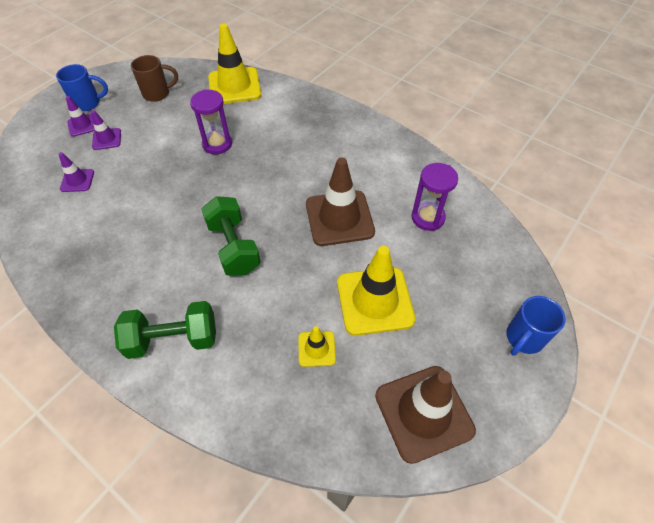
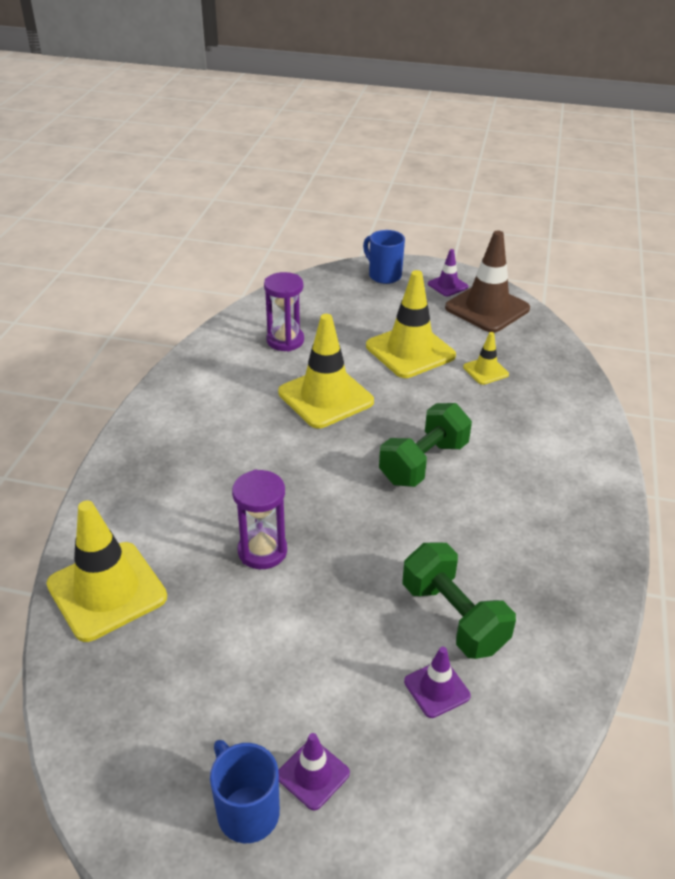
camera: 115 degrees left, 15 degrees down
purple traffic cone [91,110,121,150] -> purple traffic cone moved to [428,249,468,296]
green dumbbell [114,301,216,359] -> green dumbbell moved to [402,543,516,659]
brown mug [131,55,178,102] -> none
brown traffic cone [306,158,375,246] -> yellow traffic cone [278,314,374,428]
blue mug [506,296,566,356] -> blue mug turned 150 degrees counterclockwise [363,230,405,284]

